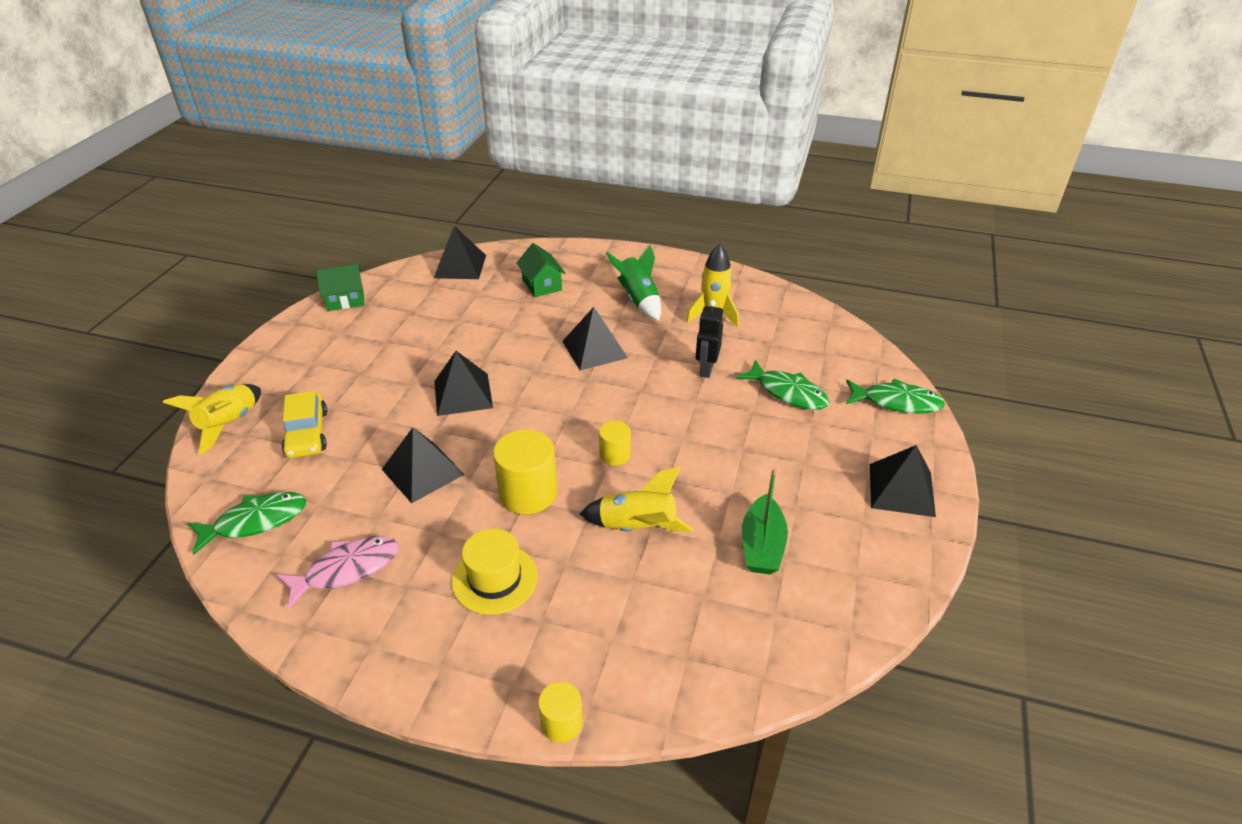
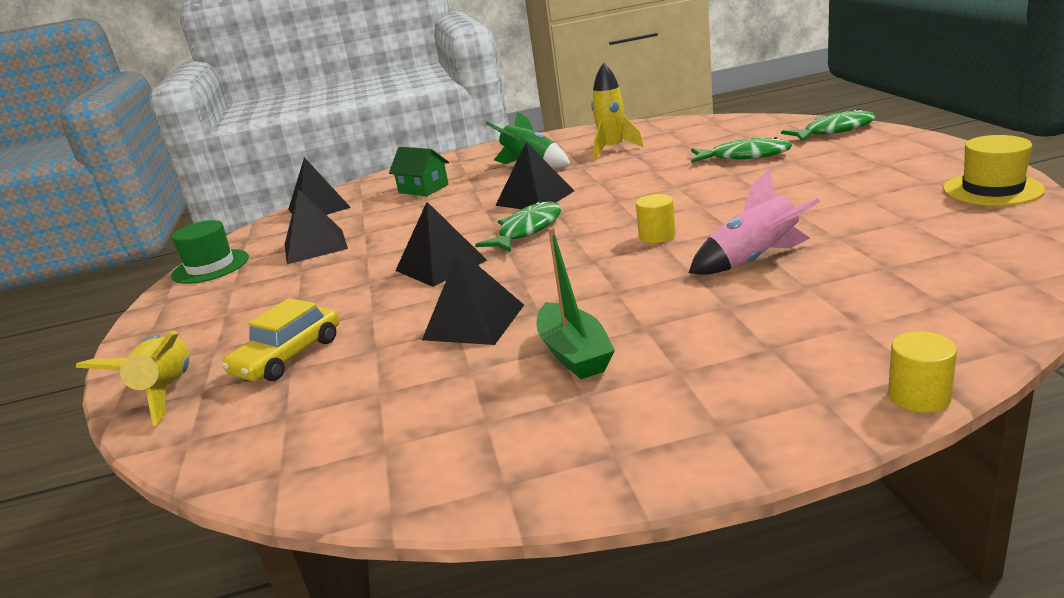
camera: 25 degrees left, 15 degrees down
green fish [188,492,306,555] -> green fish moved to [475,201,561,252]
pink fish [276,536,399,610] -> none
yellow car [281,391,327,458] -> yellow car turned 75 degrees clockwise [221,298,339,381]
green house [316,264,365,311] -> green hat [171,220,249,284]
yellow hat [452,529,538,615] -> yellow hat moved to [943,135,1045,206]
yellow cylinder [493,429,557,514] -> none
yellow rocket [580,467,694,532] -> pink rocket [689,169,820,275]
black robot [696,300,723,378] -> none
green boat [742,468,788,574] -> green boat moved to [536,227,615,379]
black pyramid [870,445,936,517] -> black pyramid moved to [285,189,348,264]

